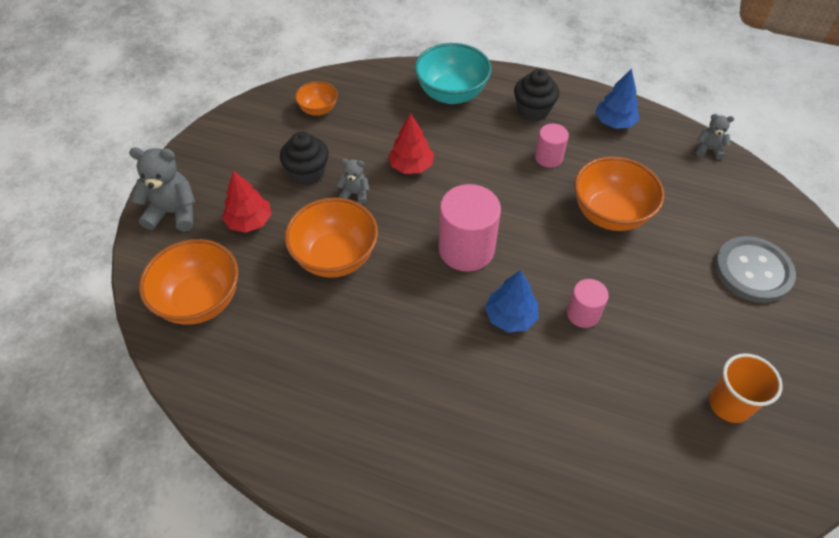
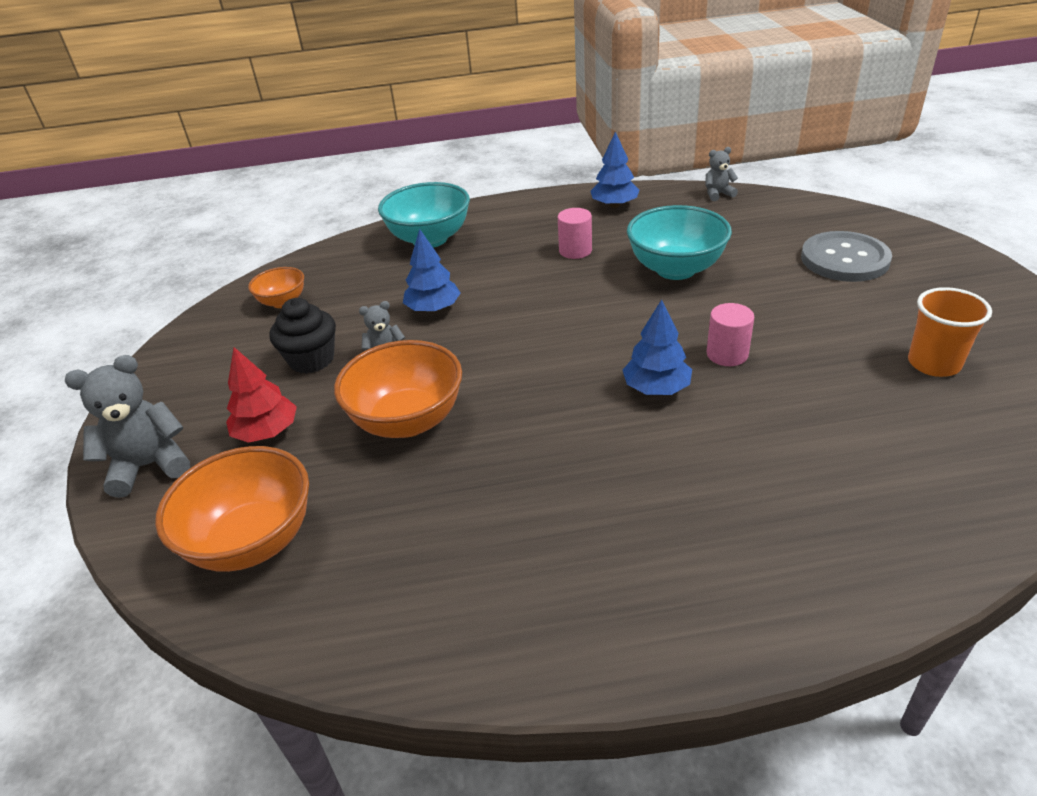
camera: 25 degrees left, 15 degrees down
red tree [388,113,434,174] -> blue tree [403,229,460,313]
pink cylinder [438,184,501,272] -> none
black cupcake [514,69,559,122] -> none
orange bowl [574,156,665,231] -> turquoise bowl [627,205,732,280]

